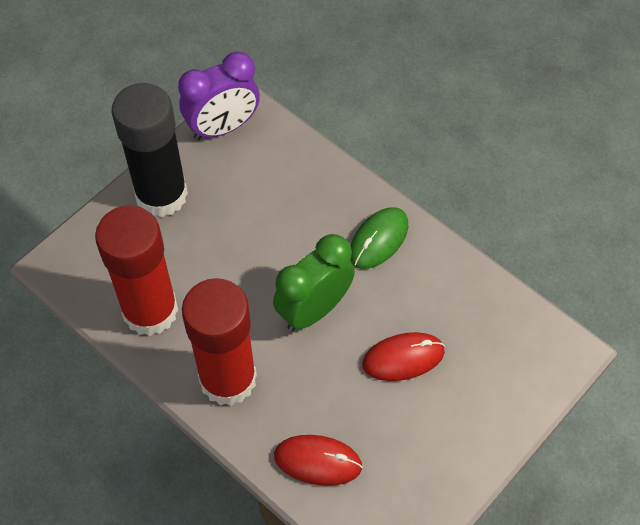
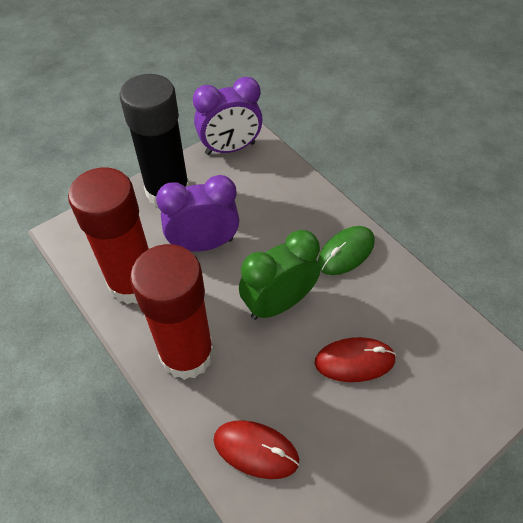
camera: 10 degrees right, 5 degrees down
none -> purple clock [156,175,239,252]

